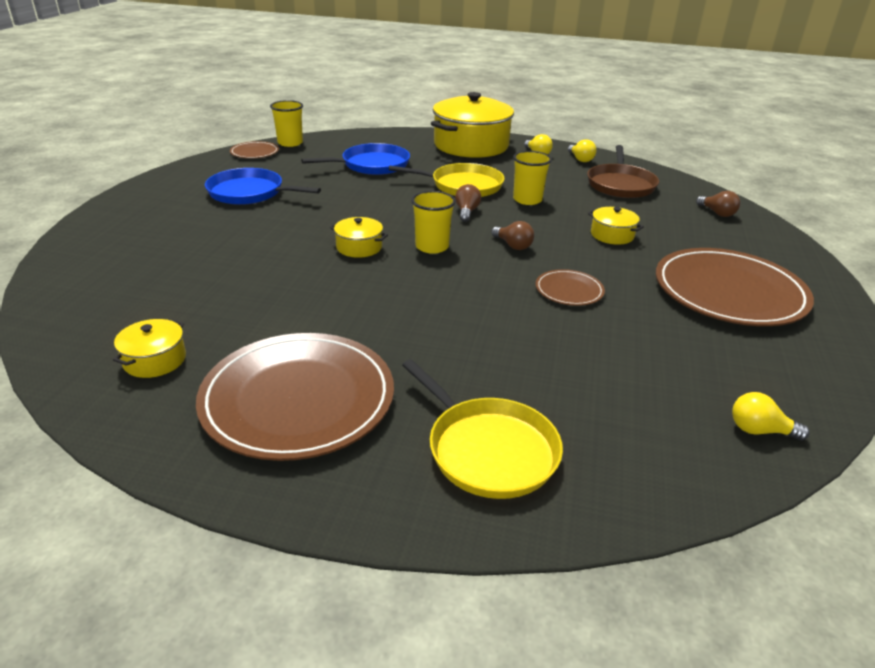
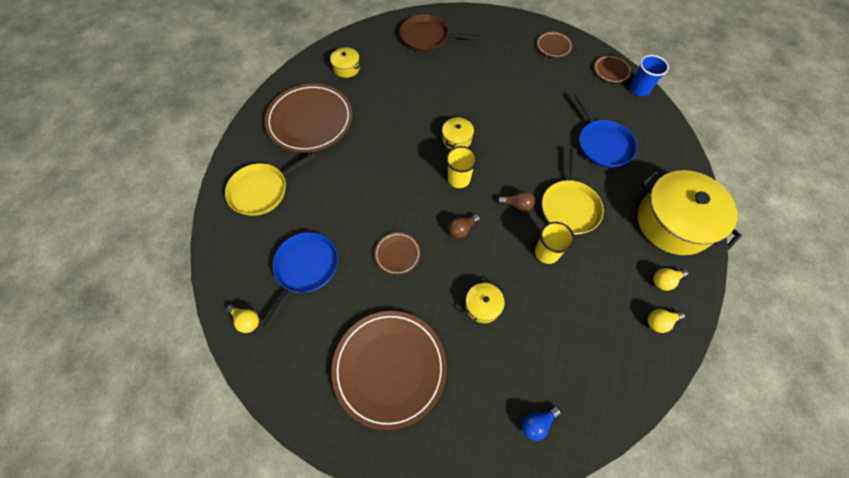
camera: 95 degrees right, 30 degrees up
blue pan [205,168,321,205] -> blue pan moved to [263,232,338,329]
yellow cup [270,100,303,147] -> blue cup [630,55,669,96]
brown pan [587,145,659,198] -> brown pan moved to [400,14,479,52]
brown light bulb [696,191,740,217] -> blue light bulb [522,406,561,441]
yellow light bulb [732,392,810,441] -> yellow light bulb turned 105 degrees clockwise [226,304,259,333]
none -> brown plate [537,32,573,58]

